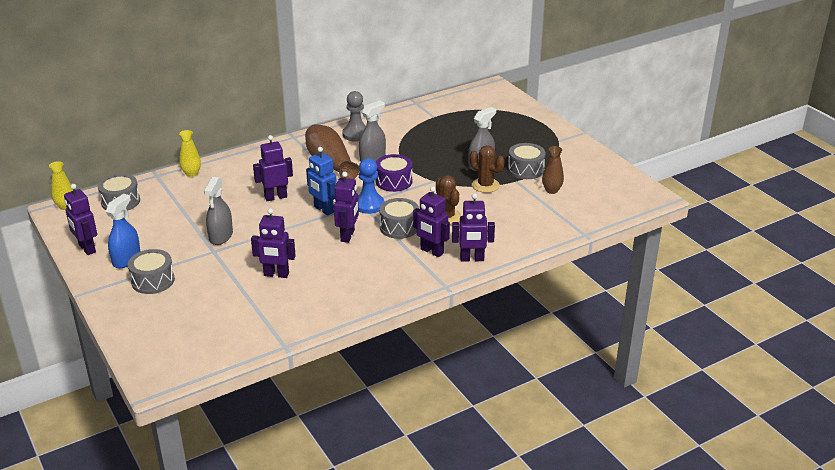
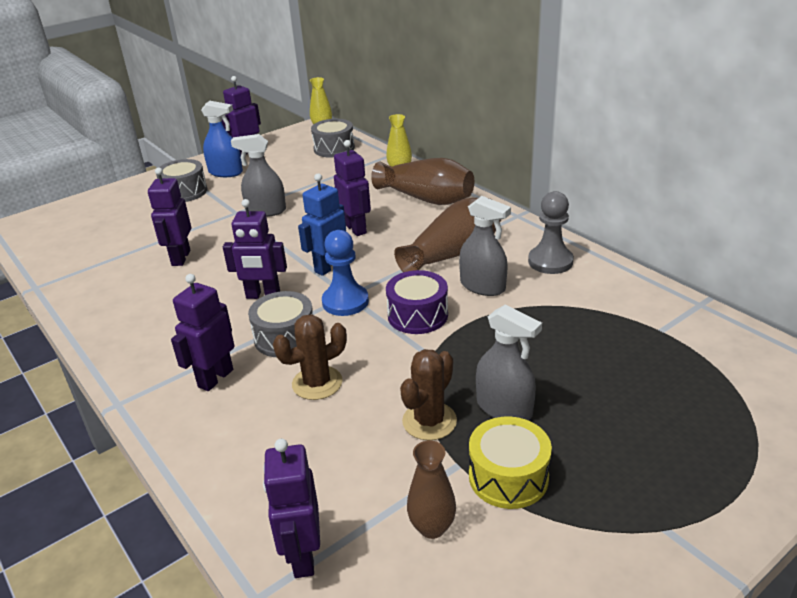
camera: 85 degrees right, 0 degrees up
purple robot [452,193,495,261] -> purple robot moved to [263,439,320,578]
grey drum [508,143,546,179] -> yellow drum [469,417,552,509]
none -> brown vase [371,158,474,205]

